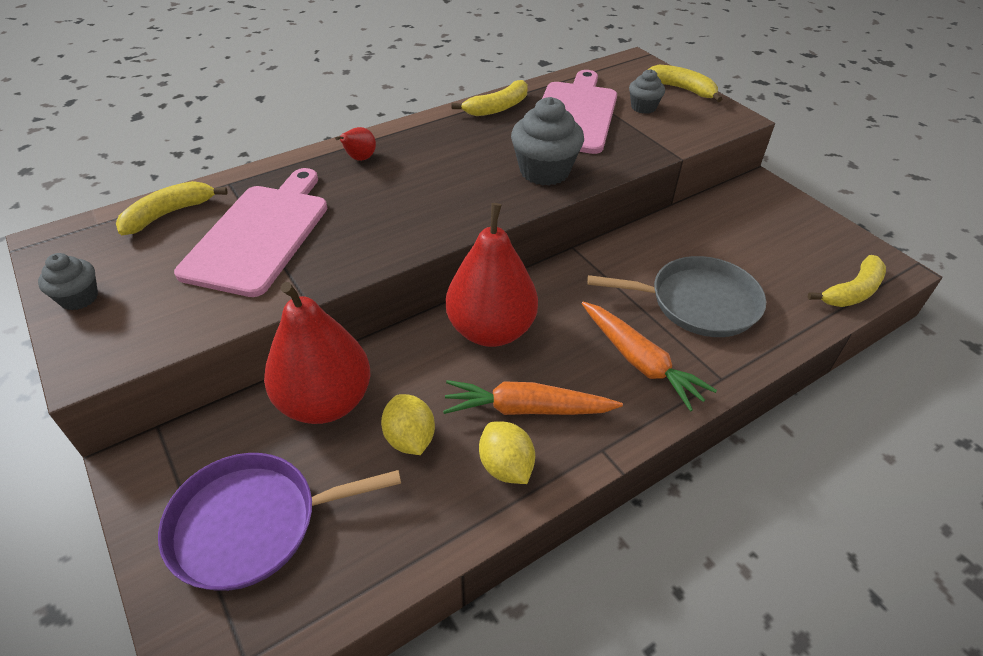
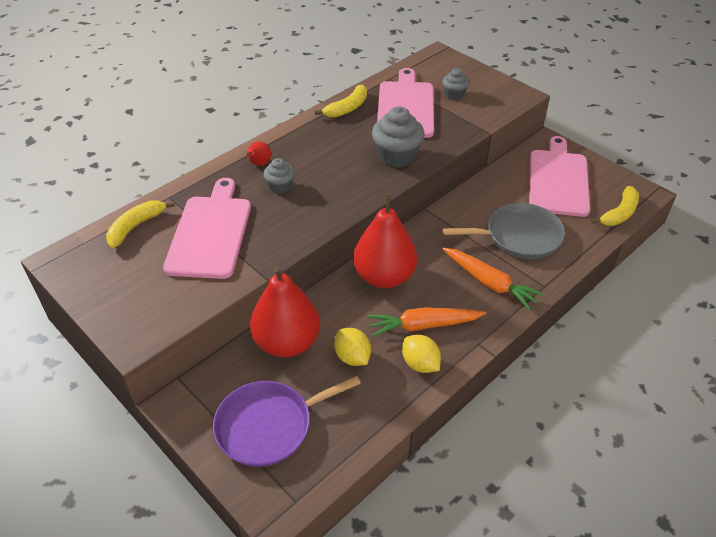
camera: 10 degrees left, 0 degrees up
grey cupcake [38,253,98,310] -> grey cupcake moved to [264,158,295,193]
yellow banana [648,65,722,102] -> none
none -> pink cutting board [529,136,590,217]

